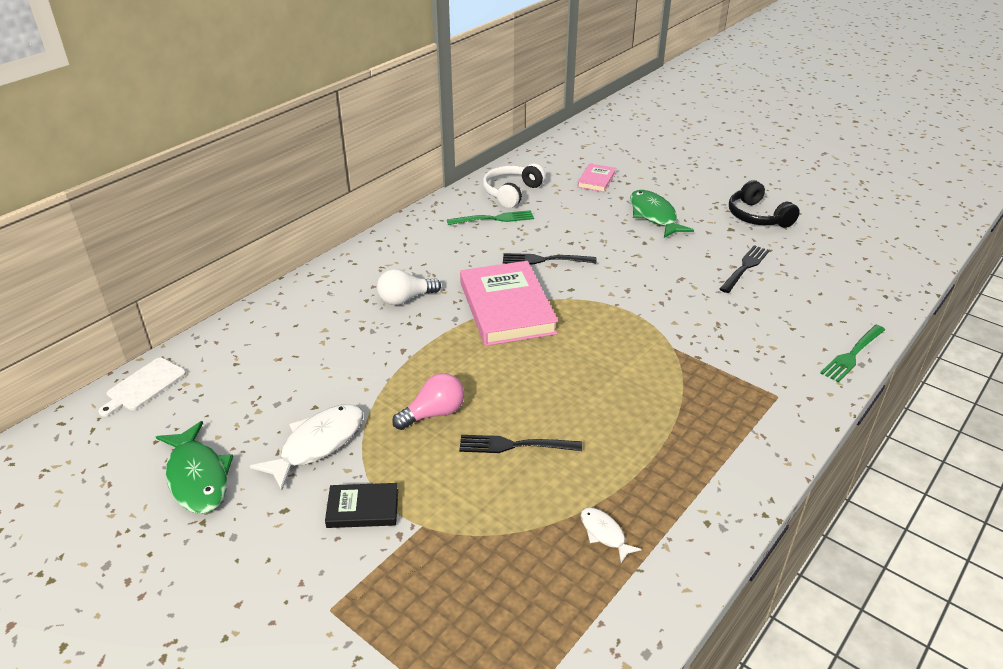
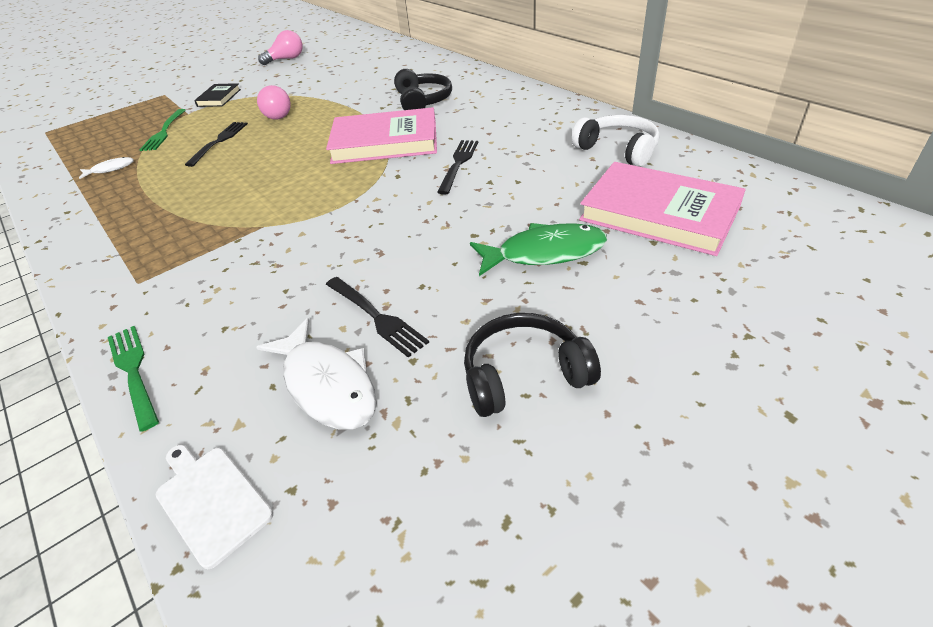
camera: 105 degrees right, 5 degrees up
white cutting board [98,358,186,417] -> white cutting board moved to [156,445,273,569]
green fish [156,421,233,514] -> pink light bulb [258,30,303,65]
white fish [250,404,363,491] -> white fish moved to [256,318,377,430]
white light bulb [377,269,441,305] -> black headphones [394,69,452,110]
green fork [447,210,534,225] -> green fork moved to [140,109,186,151]
pink book [577,164,616,192] -> pink book [579,162,746,256], size x2.05

